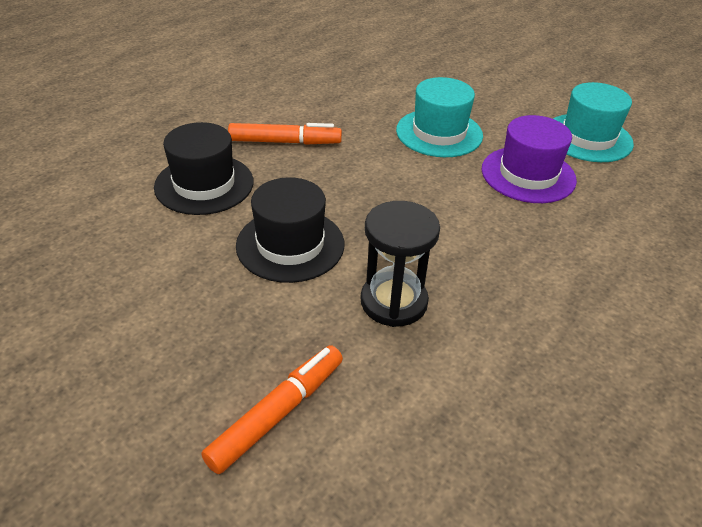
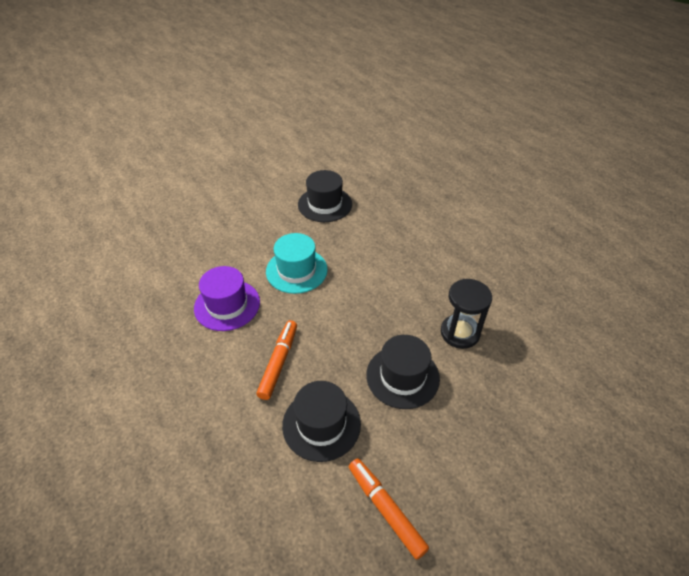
camera: 75 degrees left, 5 degrees up
orange marker [201,345,343,474] -> orange marker moved to [349,458,429,560]
purple hat [482,115,577,203] -> purple hat moved to [194,266,260,331]
turquoise hat [553,82,634,162] -> black hat [298,170,352,222]

